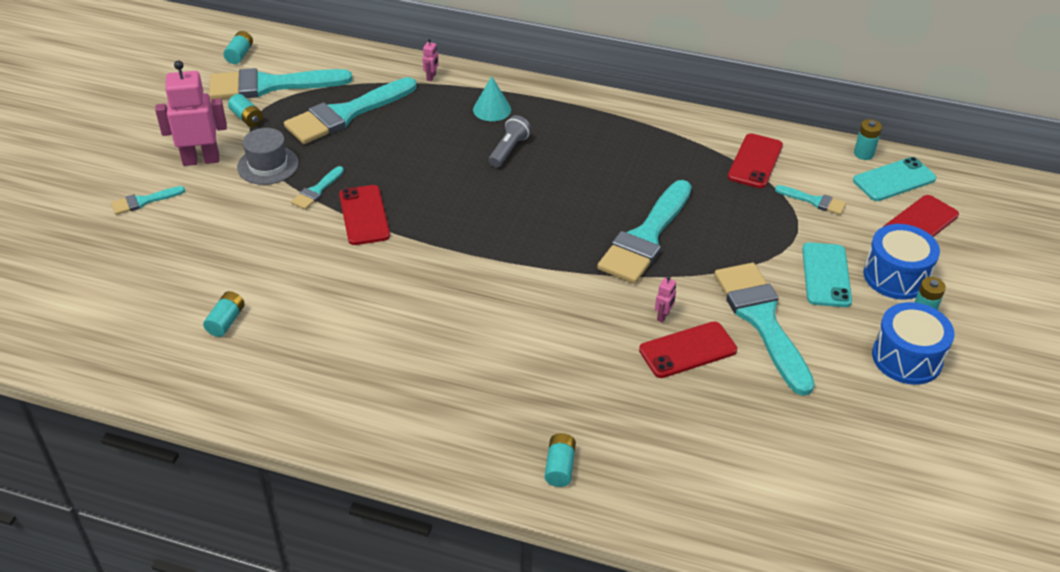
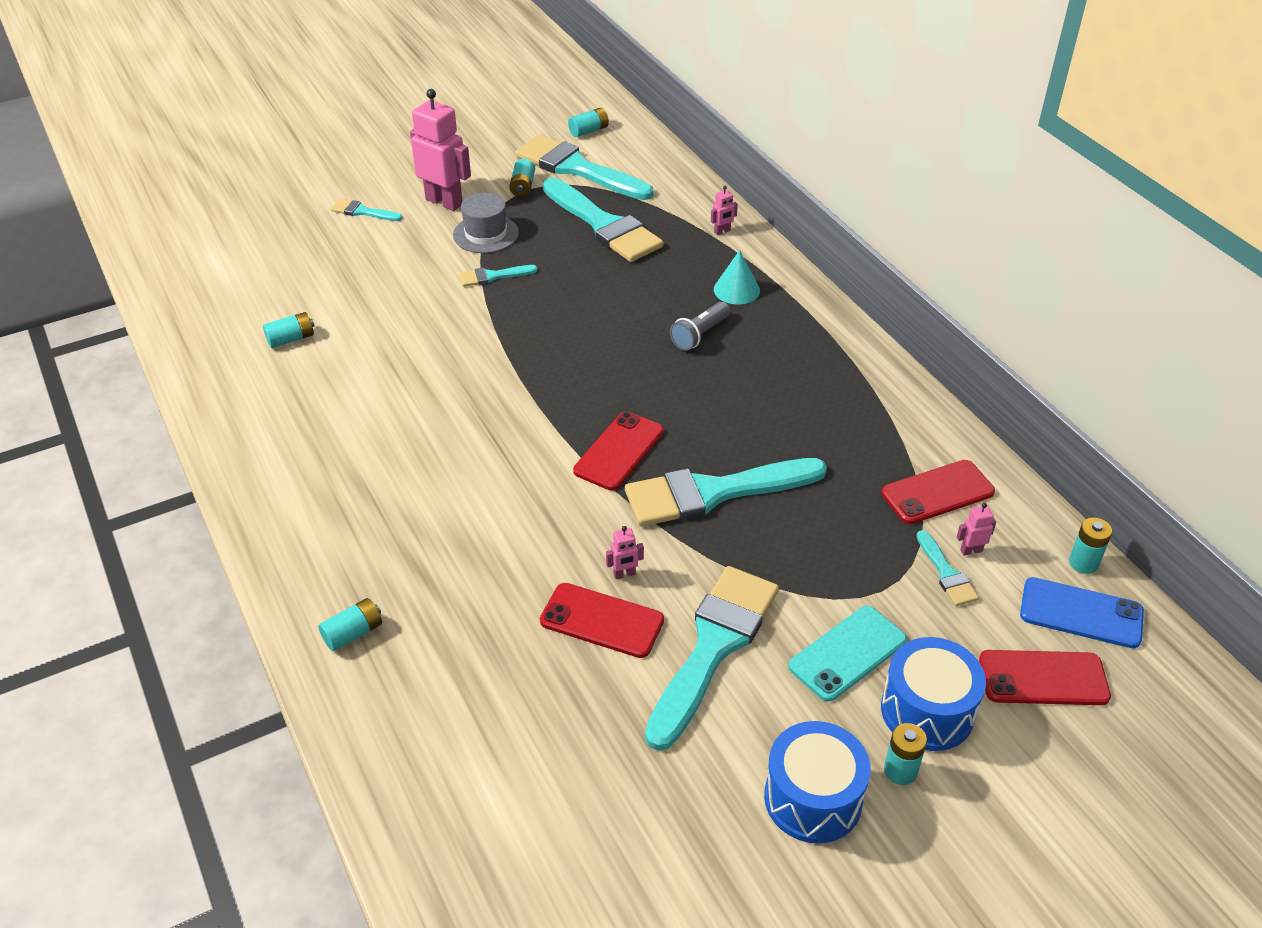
camera: 45 degrees right, 0 degrees up
turquoise brush [284,77,417,144] -> turquoise brush turned 135 degrees counterclockwise [543,178,663,262]
red phone [339,185,390,245] -> red phone moved to [573,412,664,490]
grey flashlight [489,115,531,167] -> grey flashlight turned 150 degrees clockwise [670,302,730,351]
turquoise phone [853,157,936,201] -> blue phone [1020,577,1144,648]
none -> pink robot [957,503,996,556]

